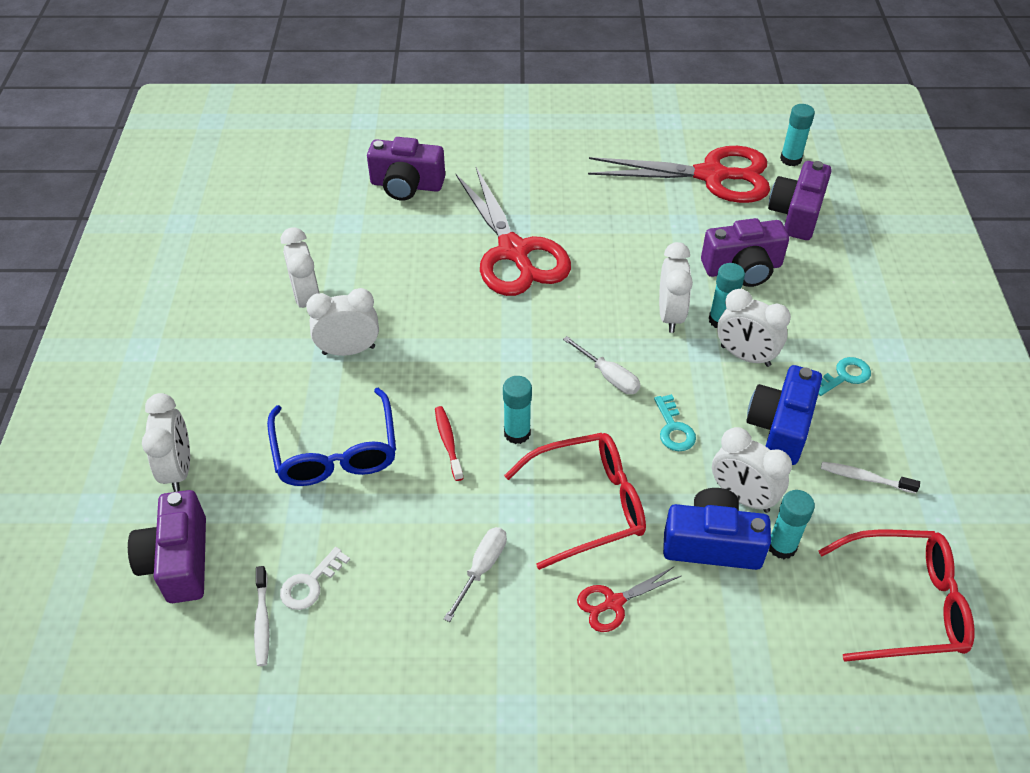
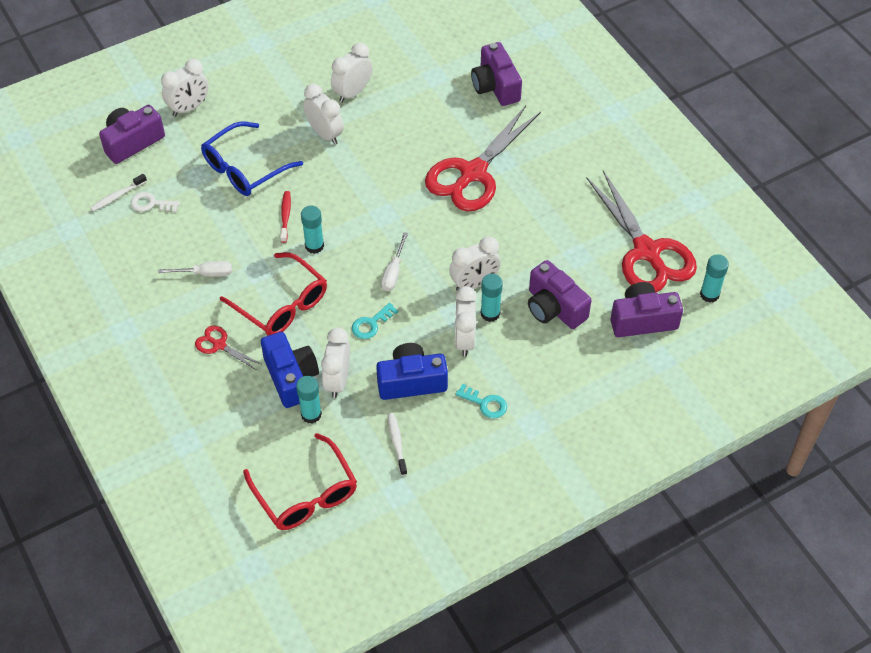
camera: 60 degrees right, 5 degrees up
red toothbrush [435,406,464,481] -> red toothbrush turned 45 degrees counterclockwise [280,191,291,243]

